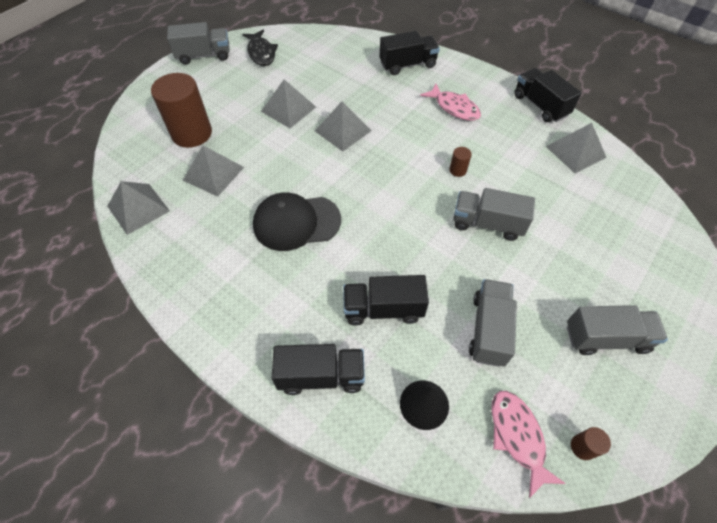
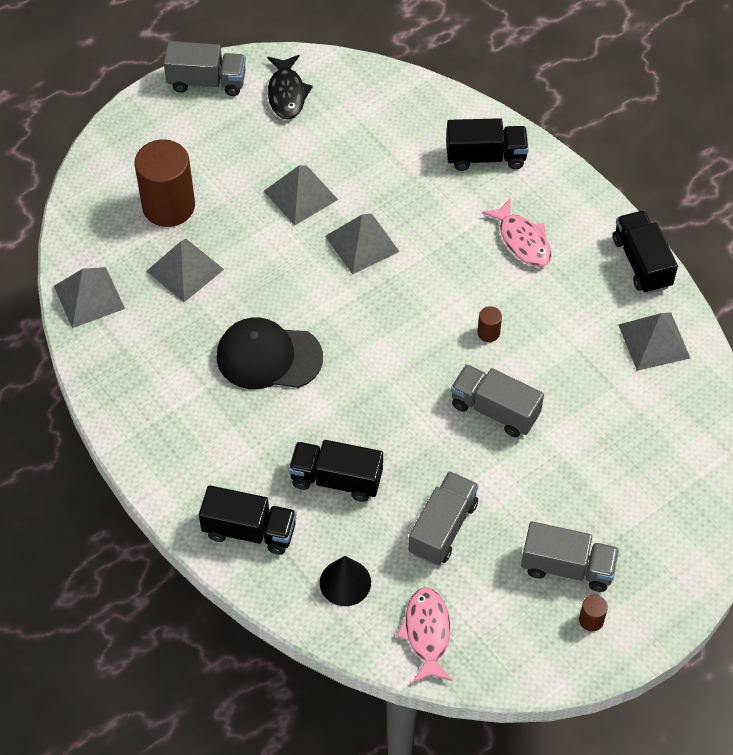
camera: 15 degrees right, 0 degrees up
brown cylinder [571,427,611,460] -> brown cylinder moved to [579,595,608,631]

